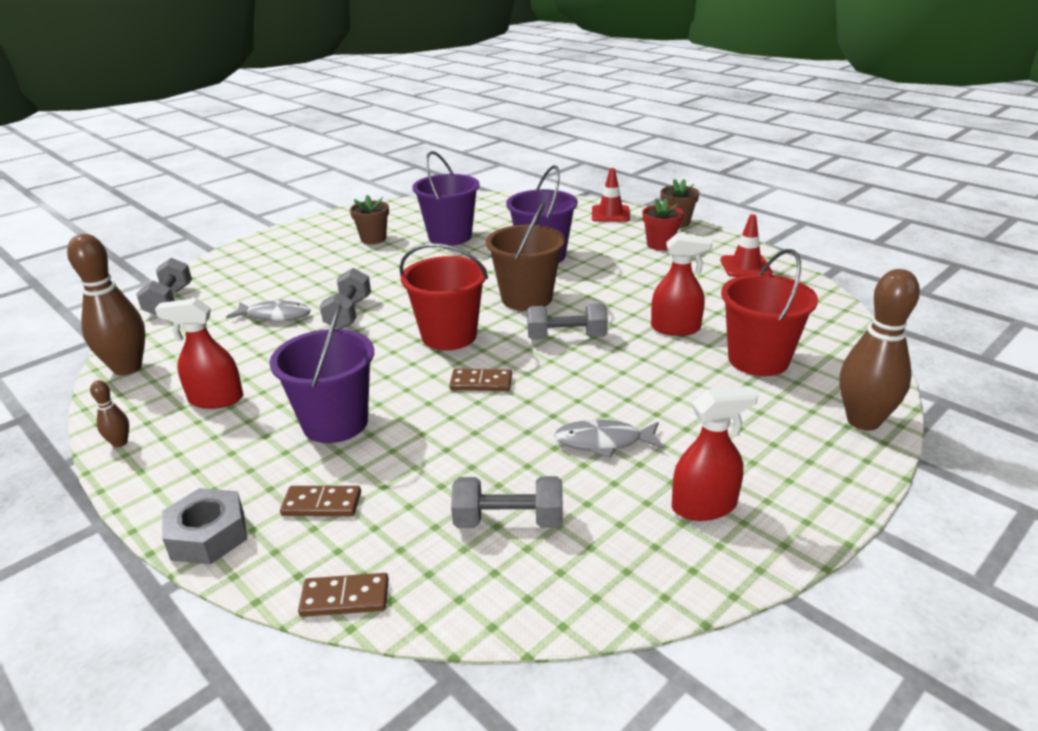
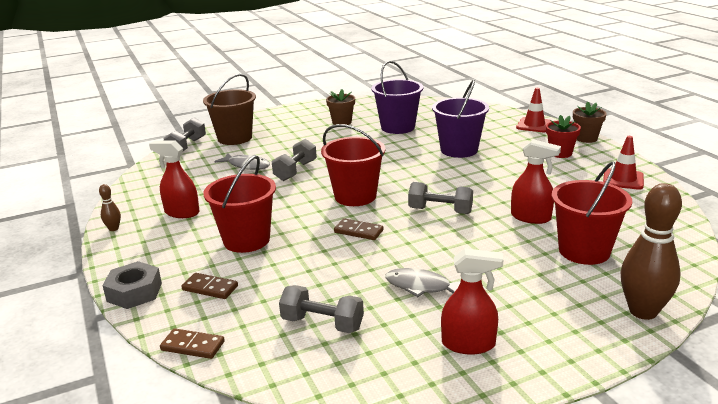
camera: 20 degrees right, 5 degrees down
brown bowling pin [67,234,145,375] -> none
purple bucket [270,304,374,443] -> red bucket [203,155,276,253]
brown bucket [486,202,565,311] -> brown bucket moved to [203,74,256,145]

